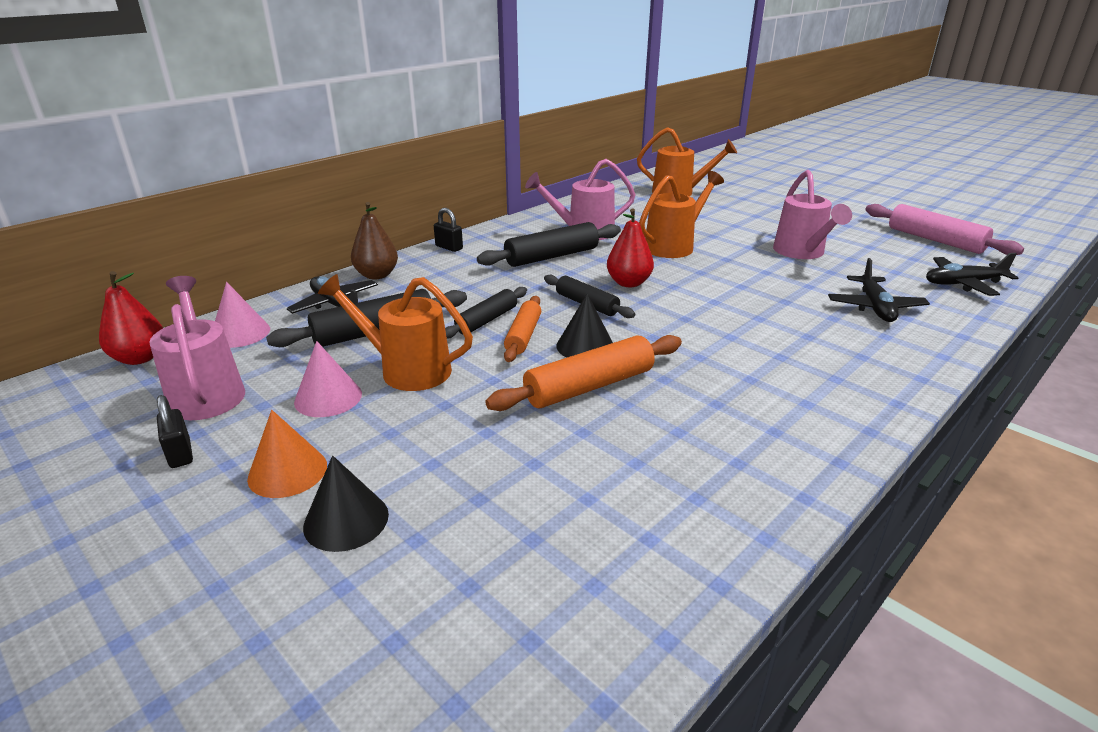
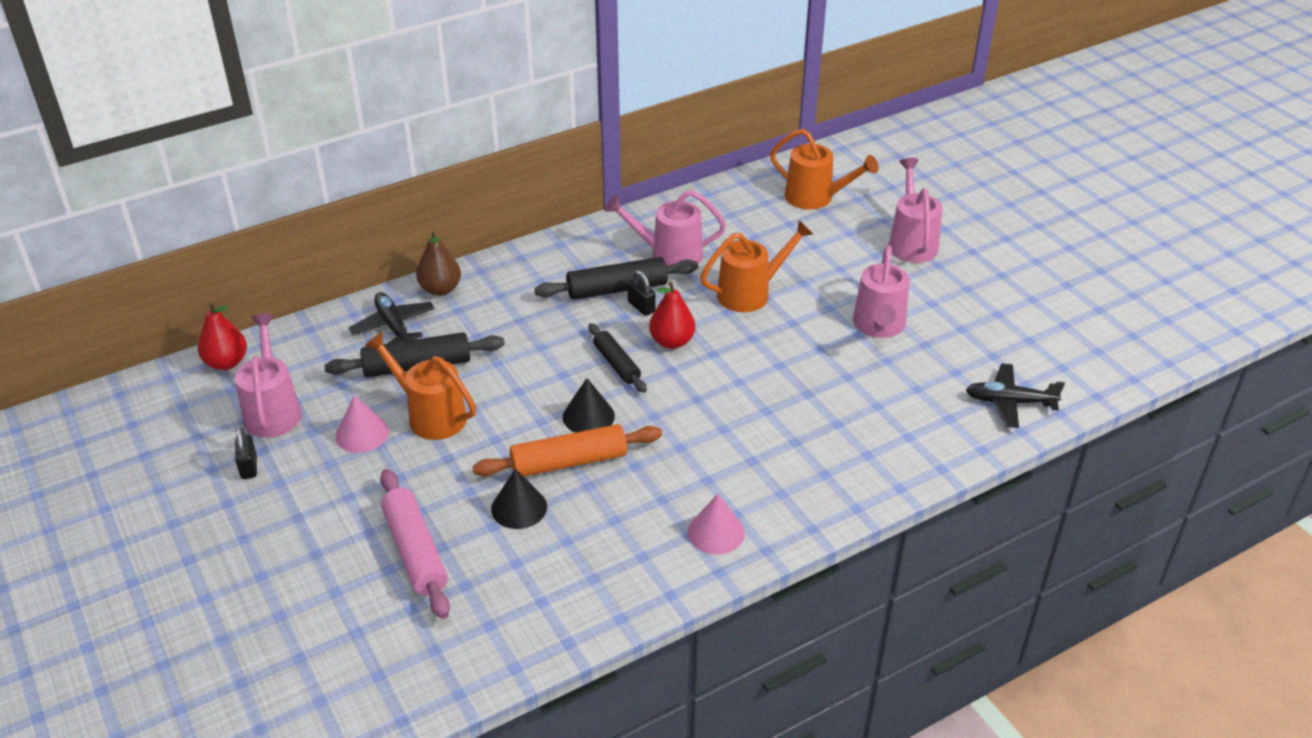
camera: 15 degrees right, 10 degrees up
pink cone [215,282,270,348] -> pink cone moved to [688,494,745,555]
orange cone [247,410,327,498] -> none
black cone [303,456,389,552] -> black cone moved to [491,469,547,529]
black padlock [434,208,463,252] -> black padlock moved to [628,270,656,316]
black rolling pin [445,287,527,339] -> none
orange rolling pin [504,296,541,362] -> none
black plane [828,258,930,322] -> none
pink rolling pin [865,204,1024,255] -> pink rolling pin moved to [380,469,450,619]
none -> pink watering can [888,158,943,263]

